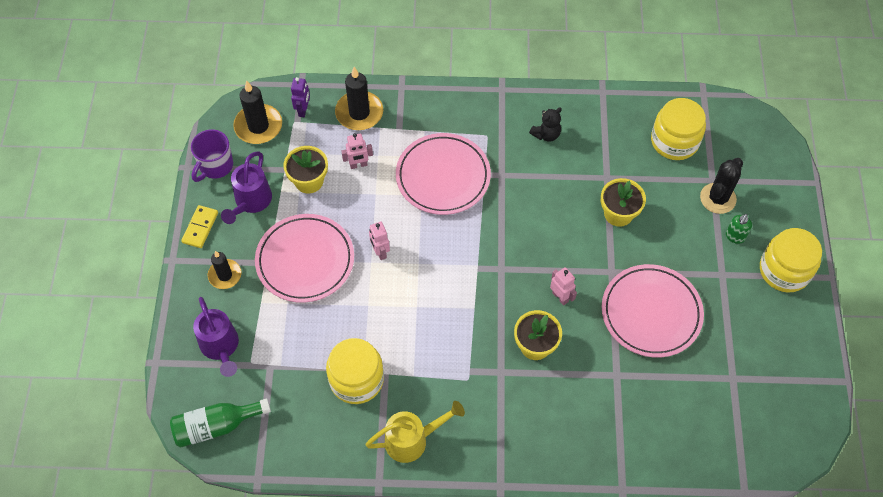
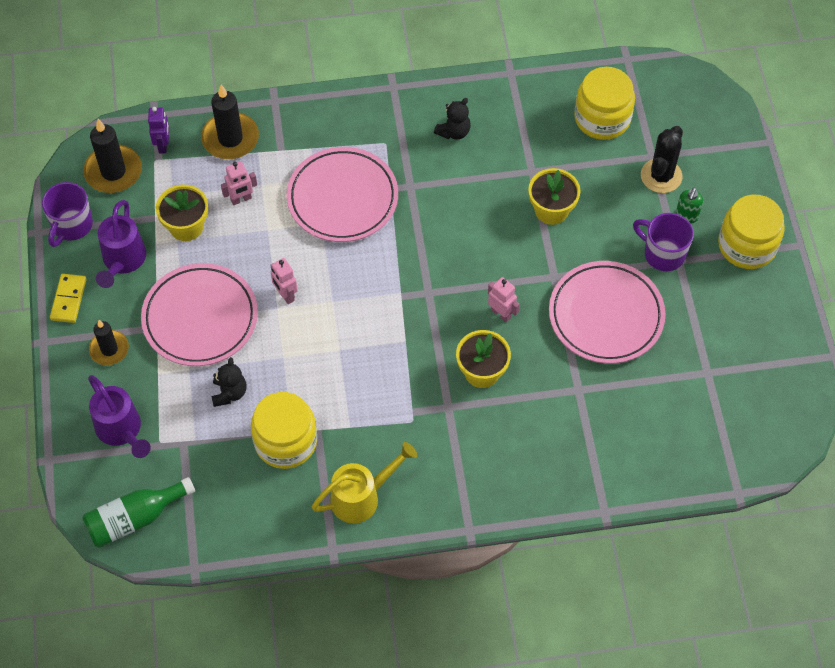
camera: 10 degrees left, 0 degrees up
none -> black teddy bear [211,357,247,407]
none -> purple mug [633,213,694,271]

